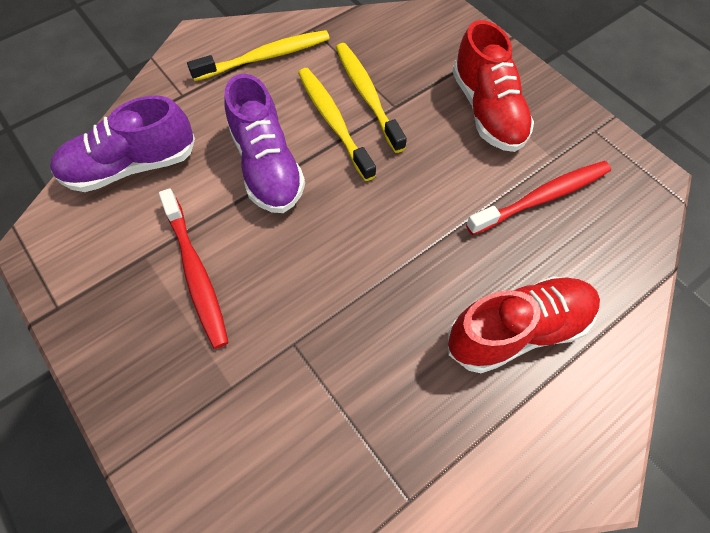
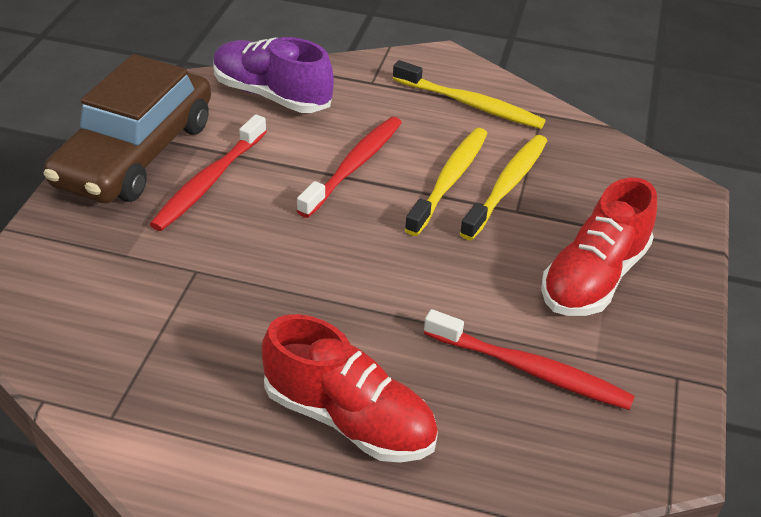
camera: 50 degrees right, 20 degrees down
purple shoe [224,74,305,213] -> red toothbrush [297,117,402,218]
none -> brown car [43,54,211,203]

